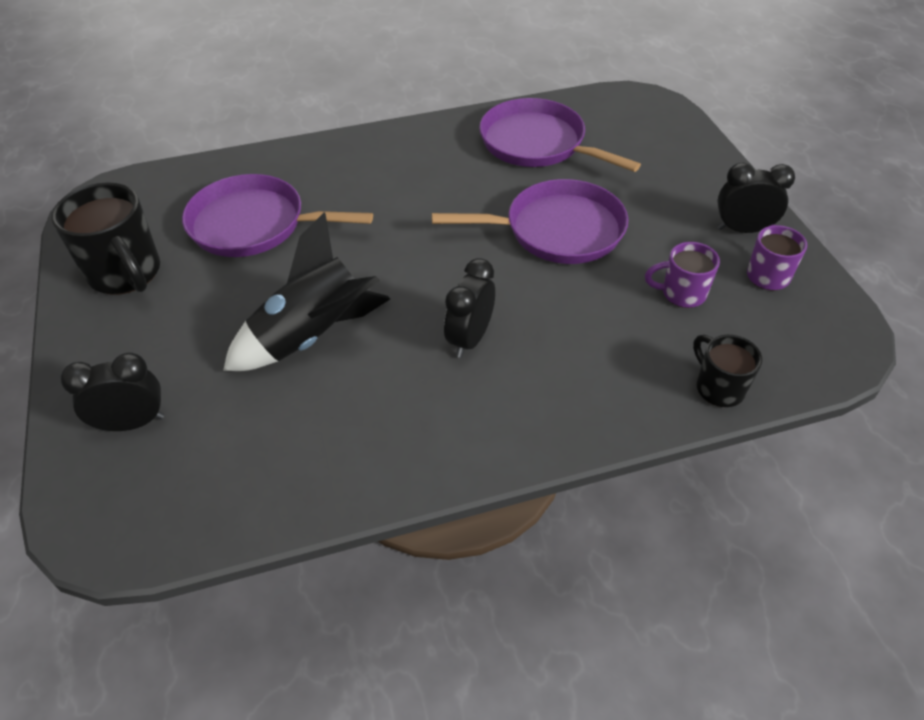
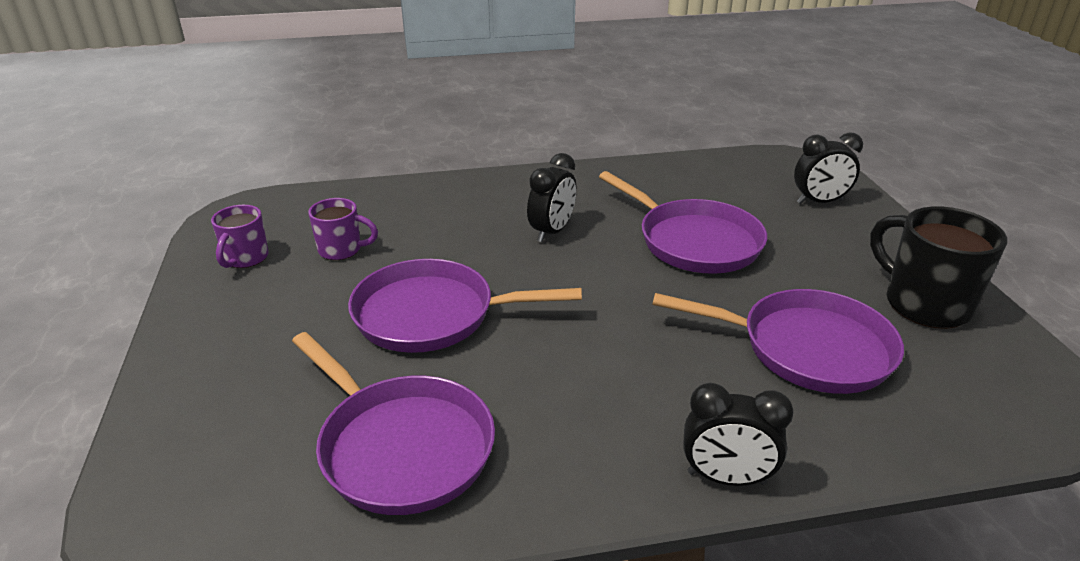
camera: 175 degrees left, 15 degrees down
black rocket [223,212,390,371] -> purple pan [599,171,767,274]
black mug [693,335,762,407] -> none
black clock [717,163,795,233] -> black clock moved to [683,383,794,486]

